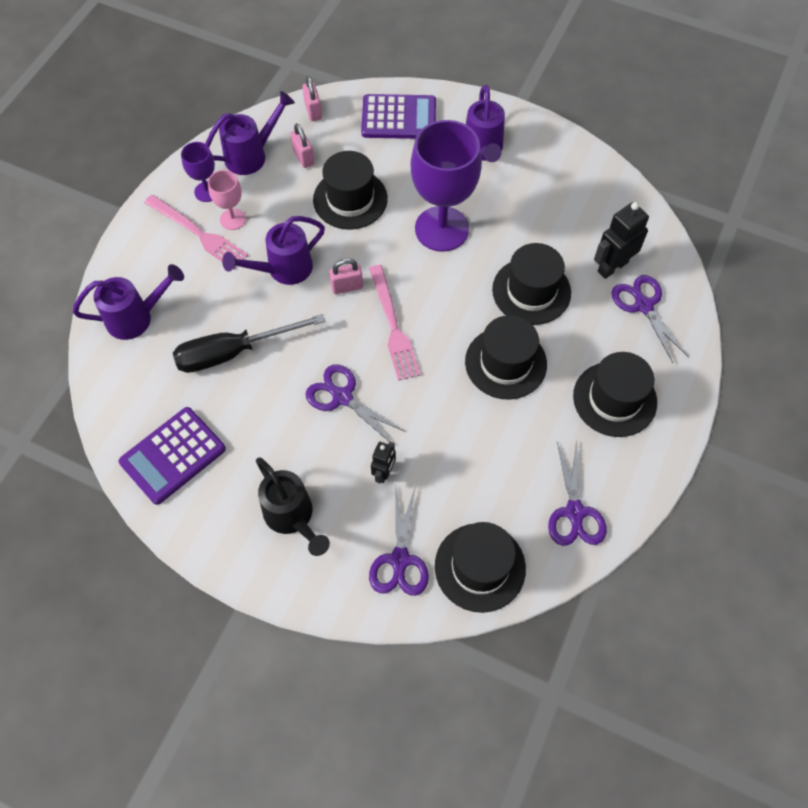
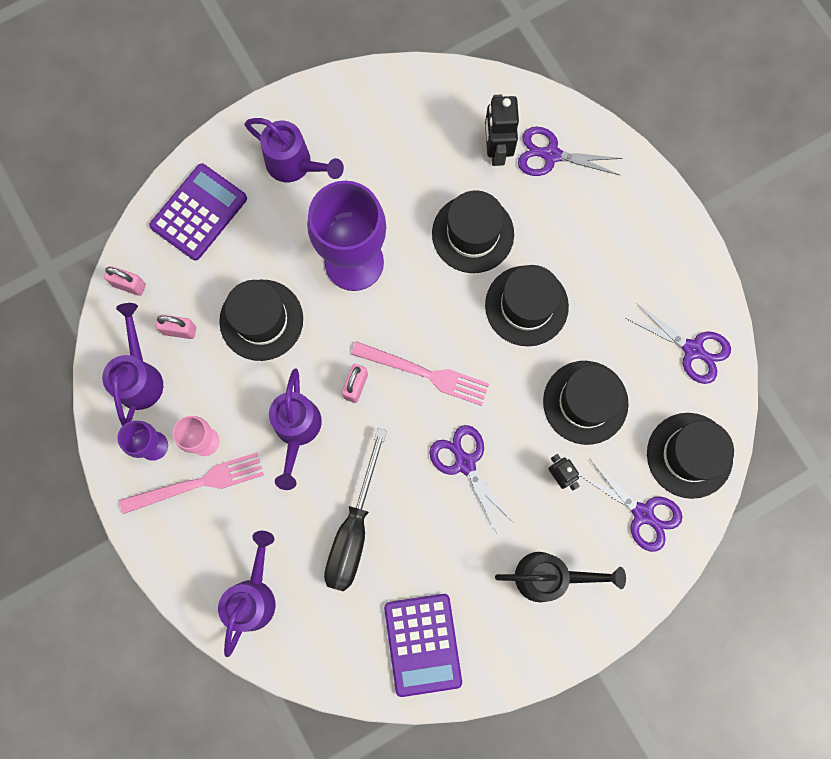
camera: 55 degrees left, 15 degrees up
purple scissors [305,364,404,442] -> purple scissors turned 75 degrees clockwise [429,425,514,533]
black hat [573,352,657,437] -> black hat moved to [543,361,629,445]

